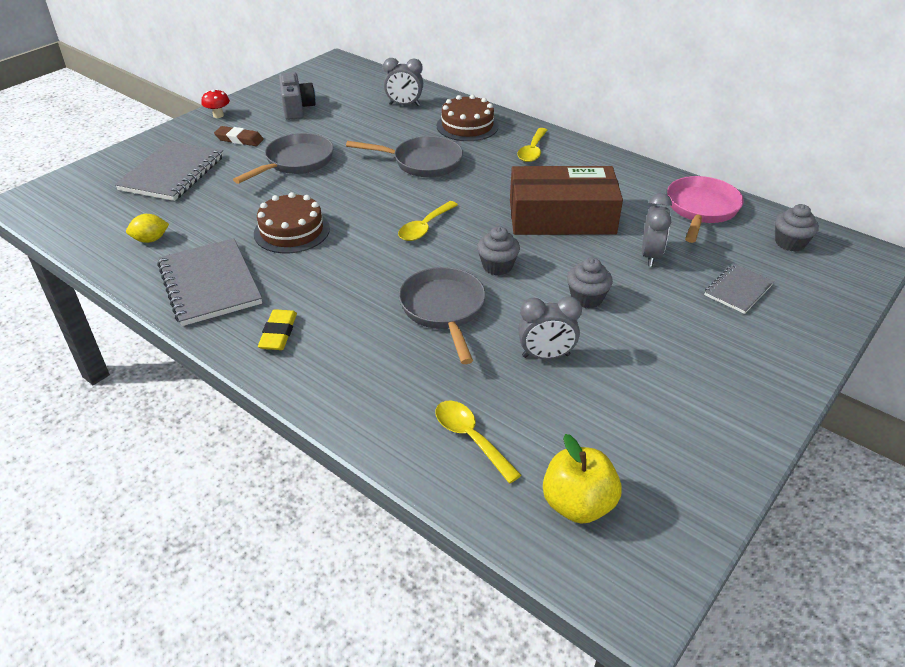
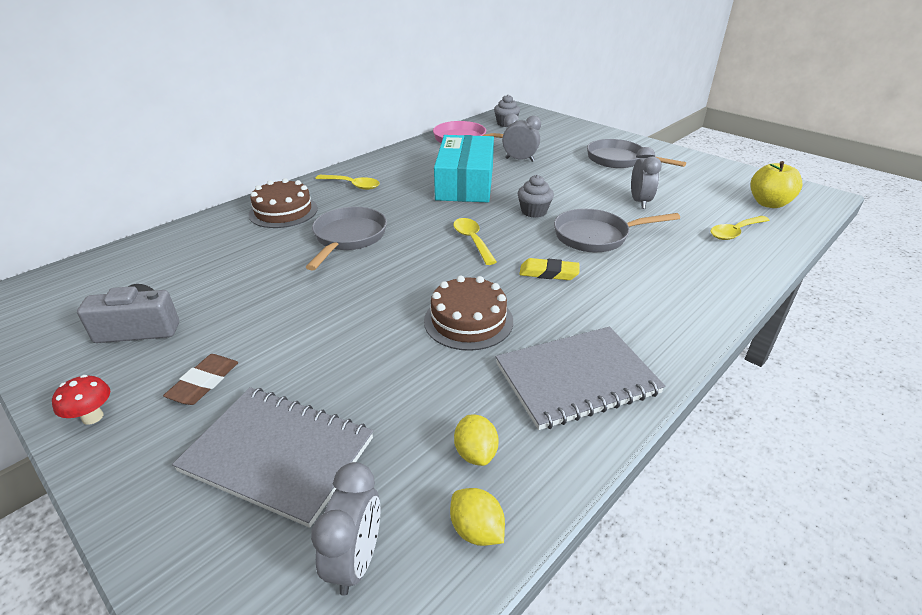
camera: 85 degrees left, 5 degrees down
grey pan [233,133,334,184] -> grey pan moved to [587,139,686,168]
yellow eraser [258,309,297,350] -> yellow eraser moved to [519,258,580,280]
grey clock [383,58,423,106] -> grey clock moved to [311,462,381,596]
yellow spoon [398,201,458,241] -> yellow spoon turned 150 degrees counterclockwise [453,218,497,265]
brown box [510,166,623,235] -> turquoise box [434,135,494,202]
grey cupcake [567,258,613,308] -> none
grey notebook [704,264,774,314] -> none
none -> yellow lemon [450,488,505,546]

